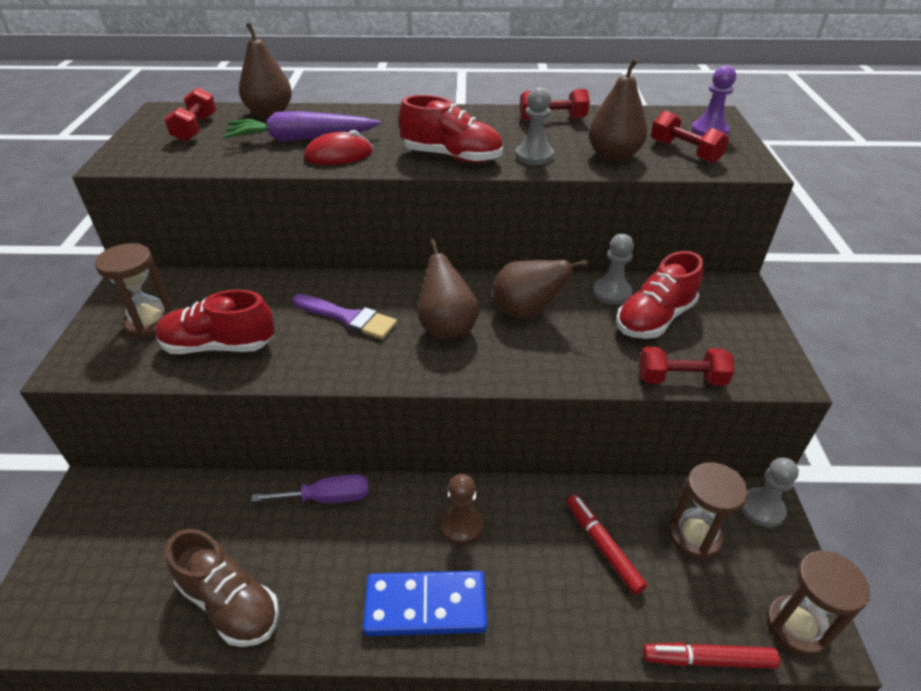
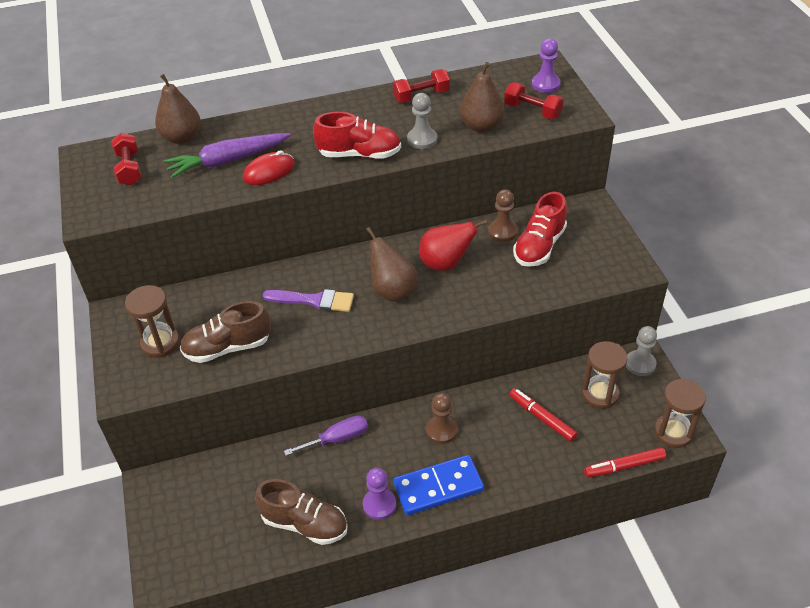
camera: 15 degrees left, 5 degrees up
red shoe [155,290,275,354] -> brown shoe [180,301,271,363]
brown pear [493,260,588,319] -> red pear [419,220,488,271]
grey pawn [593,234,634,305] -> brown pawn [488,189,518,242]
red dumbbell [639,347,734,386] -> none
none -> purple pawn [363,468,396,520]

